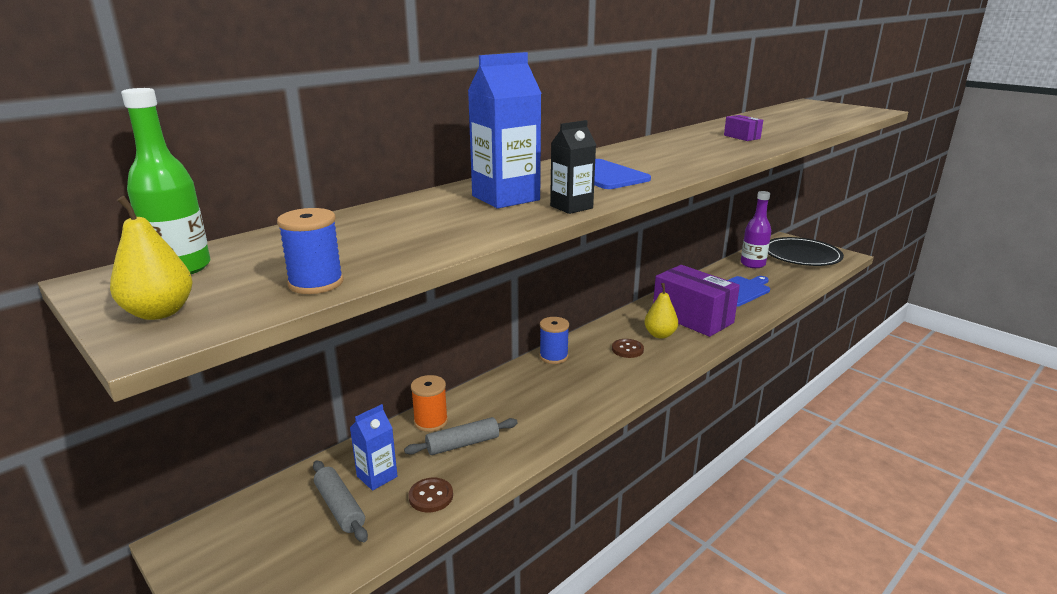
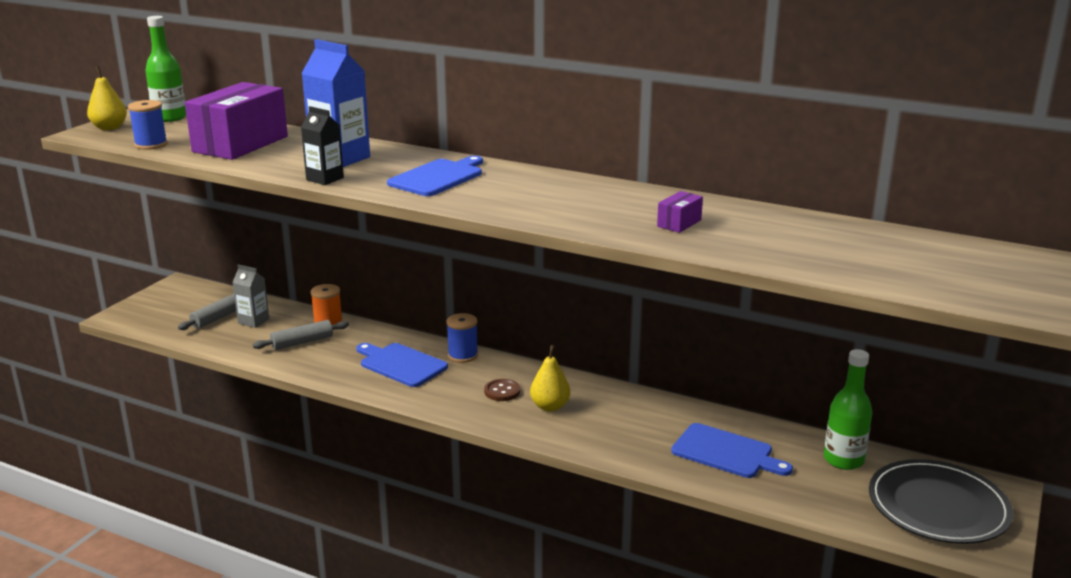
camera: 70 degrees right, 0 degrees up
blue carton [350,404,397,491] -> grey carton [232,264,269,328]
grey rolling pin [404,417,518,455] -> grey rolling pin turned 75 degrees counterclockwise [253,320,349,350]
brown button [408,478,453,512] -> none
purple box [653,265,740,337] -> purple box moved to [185,82,288,160]
purple bottle [741,191,771,268] -> green bottle [824,349,872,470]
none -> blue cutting board [356,343,448,387]

